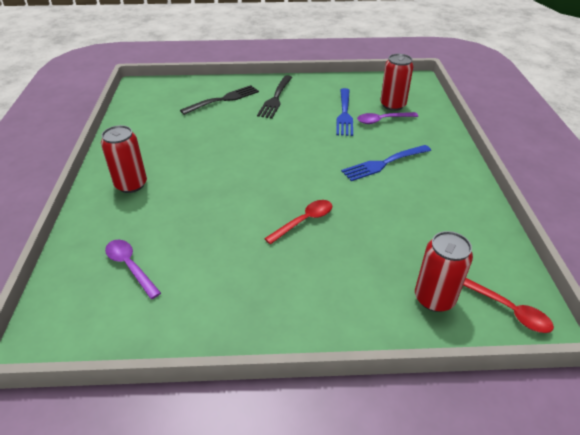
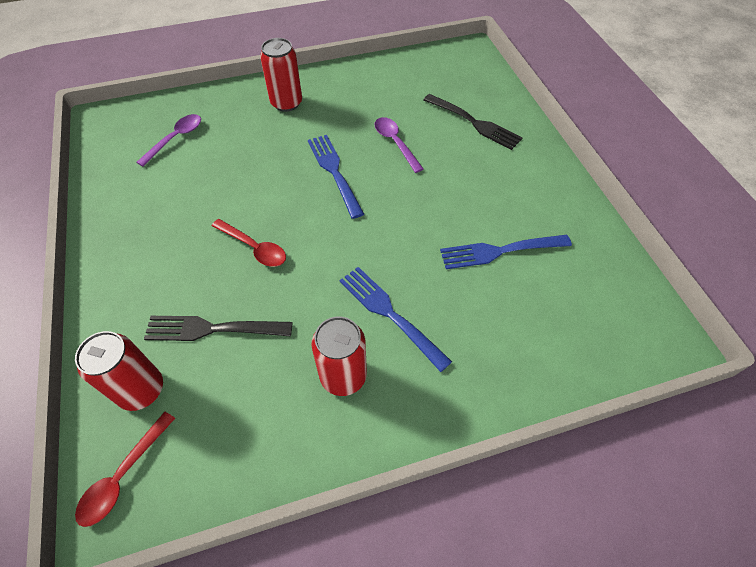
camera: 75 degrees right, 15 degrees up
black fork [257,75,292,119] -> black fork moved to [144,316,292,341]
purple spoon [357,112,418,124] -> purple spoon moved to [374,117,424,173]
red can [380,54,413,111] -> red can moved to [312,317,367,396]
none -> blue fork [308,135,364,219]

